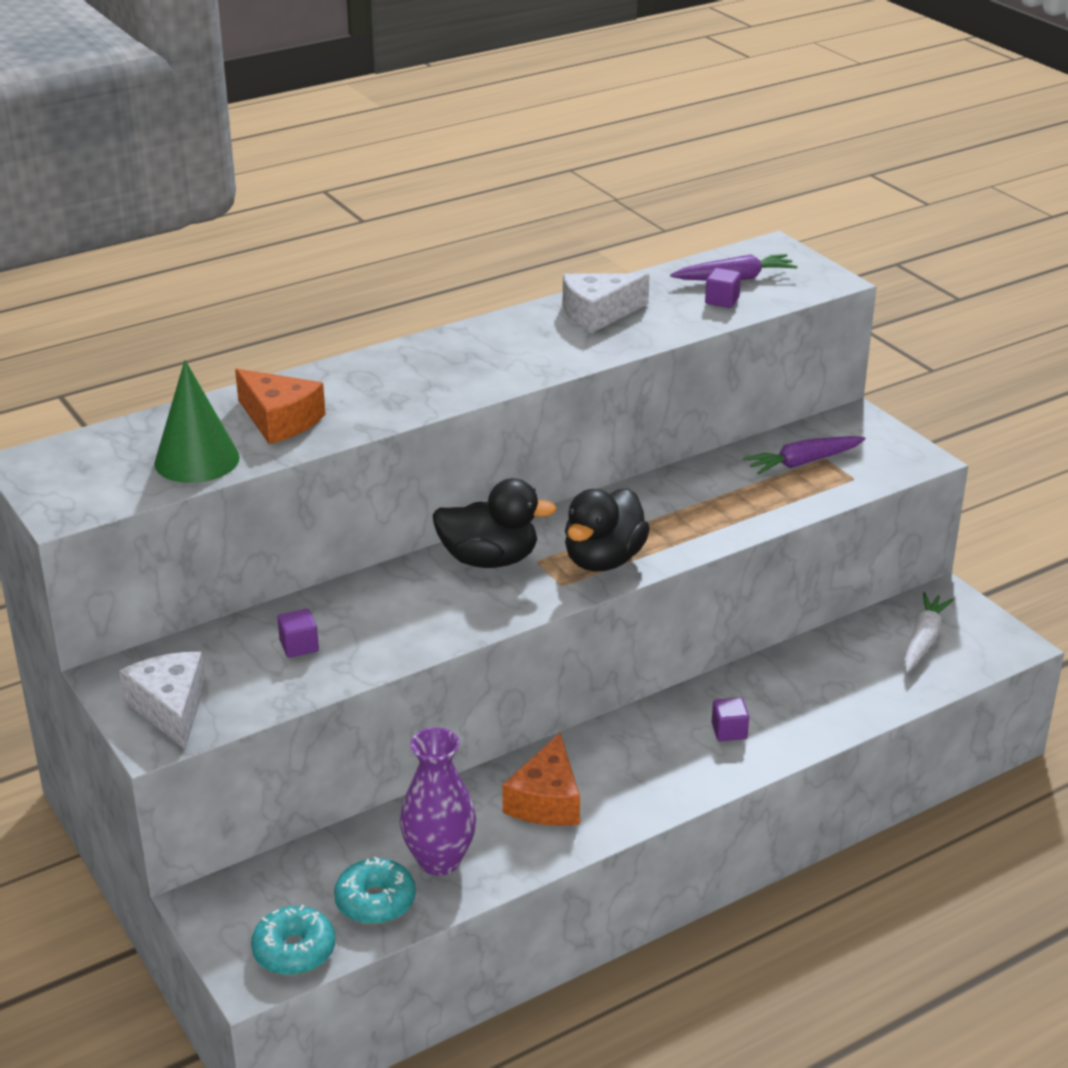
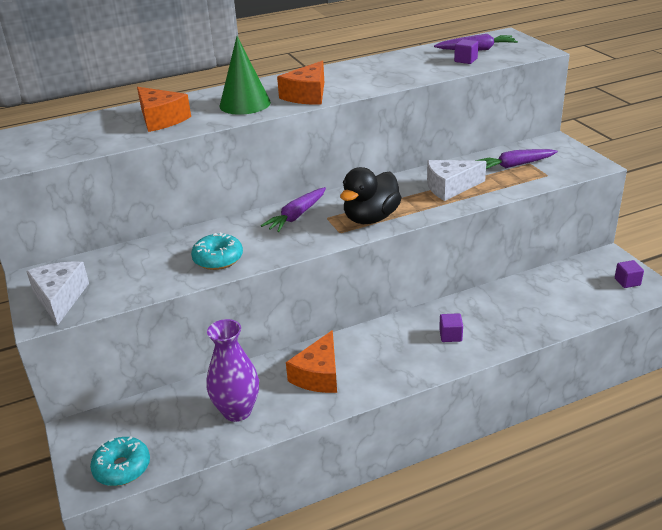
camera: 10 degrees right, 0 degrees up
green cone [154,360,240,483] -> green cone moved to [220,36,271,115]
purple cube [277,609,319,658] -> purple cube moved to [615,260,644,288]
turquoise donut [334,857,416,924] -> turquoise donut moved to [191,232,243,270]
black duck [432,478,557,568] -> purple carrot [261,187,326,232]
white cheese [563,273,650,333] -> white cheese moved to [427,160,487,201]
white carrot [904,592,954,672] -> none
none -> orange cheese [277,60,324,105]

